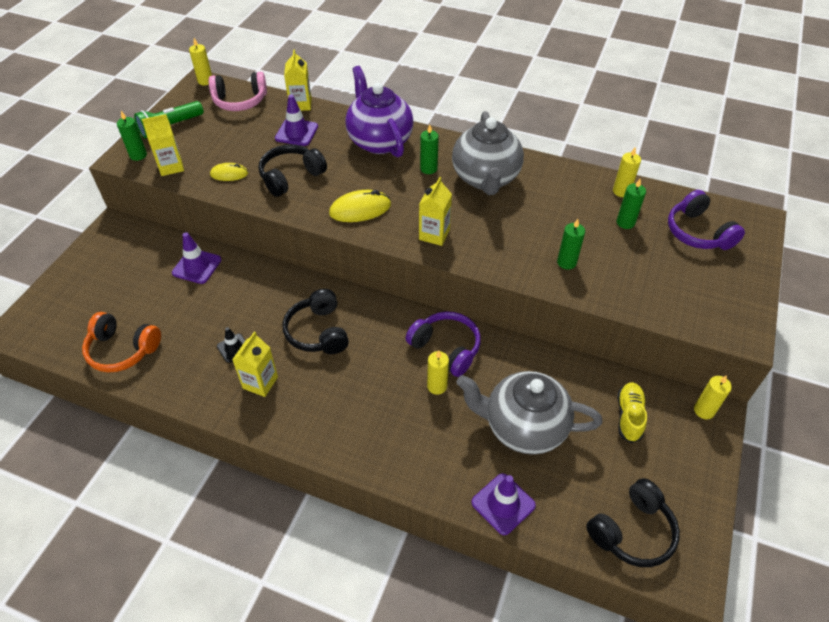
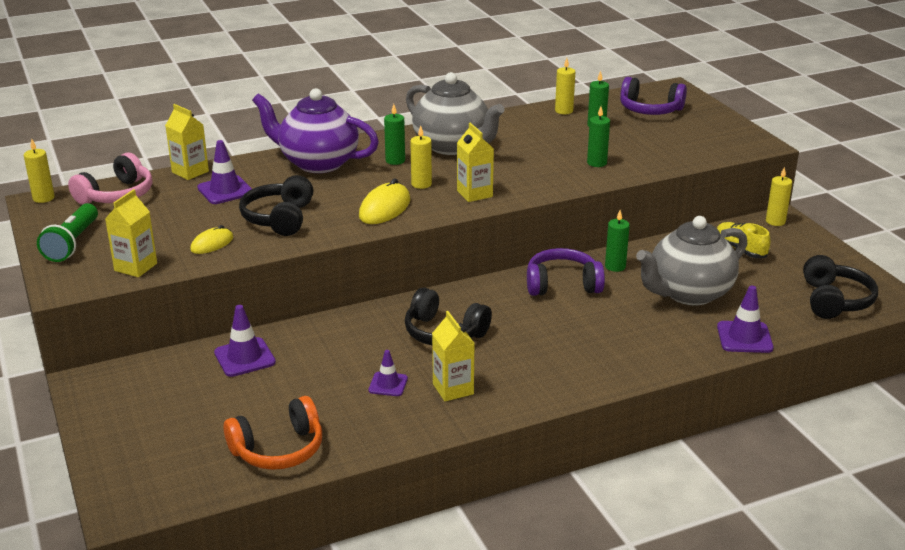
camera: 45 degrees left, 20 degrees down
green candle [117,111,147,161] -> green candle moved to [605,210,630,272]
black traffic cone [217,327,246,363] -> purple traffic cone [369,350,408,396]
yellow candle [427,351,449,395] -> yellow candle moved to [410,126,432,189]

